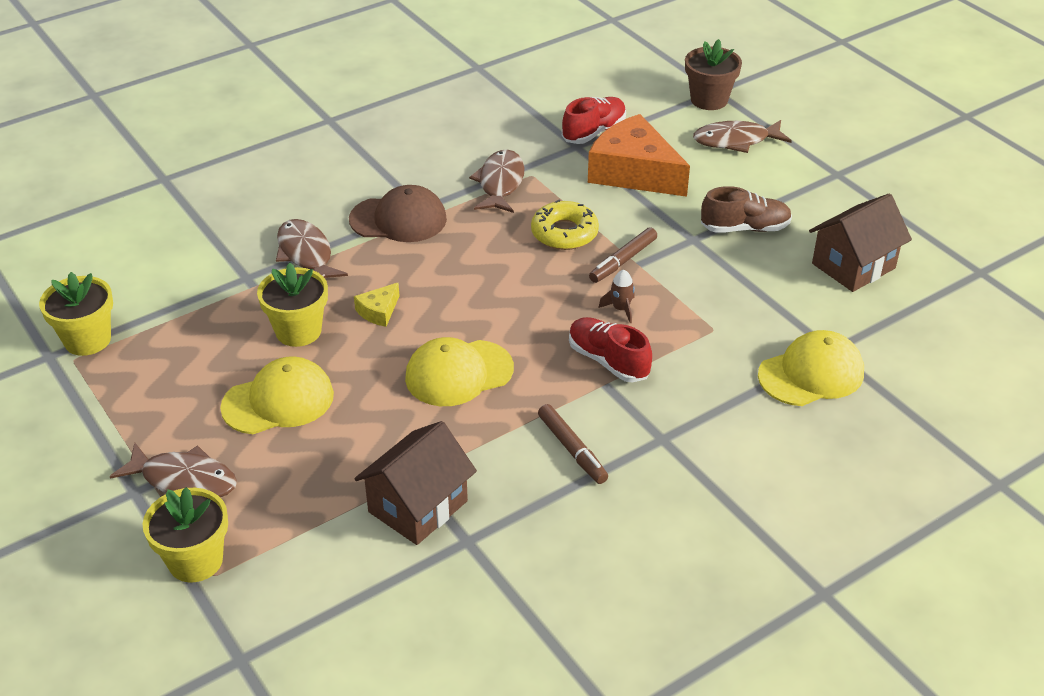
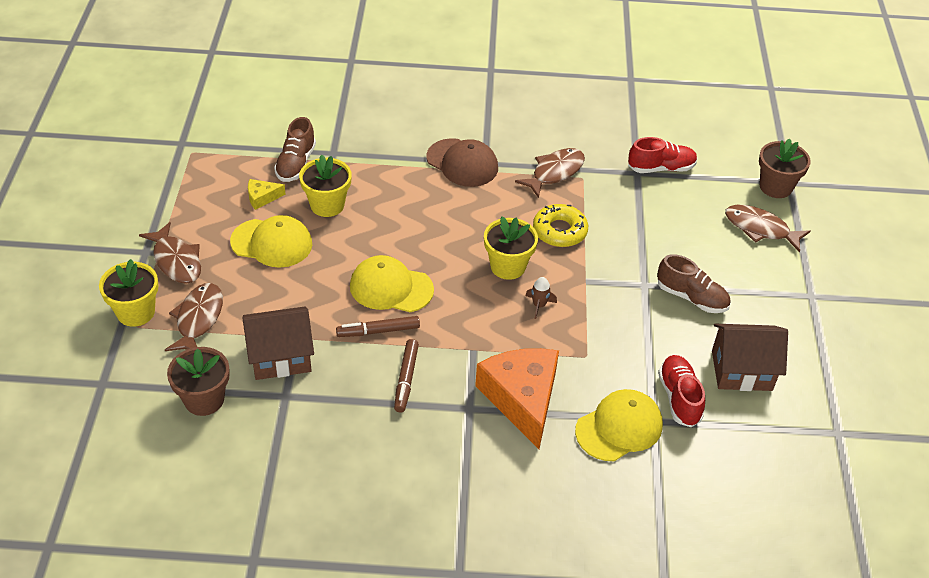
camera: 35 degrees right, 5 degrees up
yellow flower pot [39,272,113,356] -> yellow flower pot moved to [484,217,538,280]
brown fish [276,219,348,278] -> brown fish moved to [165,283,223,351]
yellow cheese [354,283,400,327] -> yellow cheese moved to [248,179,286,210]
red shoe [569,317,652,383] -> red shoe moved to [658,355,705,427]
orange cheese [588,114,690,197] -> orange cheese moved to [475,348,559,449]
brown marker [589,227,657,283] -> brown marker moved to [336,316,420,337]
yellow cap [758,330,864,406] -> yellow cap turned 45 degrees counterclockwise [575,389,663,461]
none -> brown flower pot [167,347,230,416]
none -> brown shoe [274,117,316,182]

